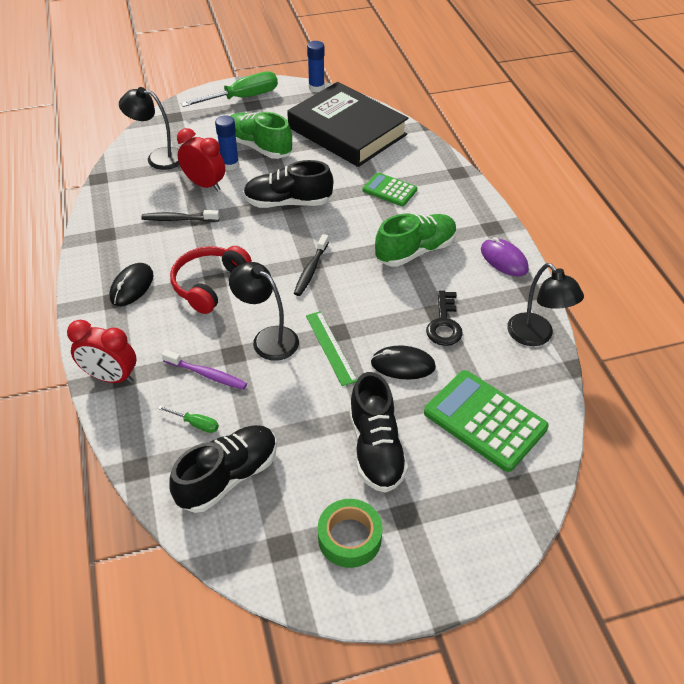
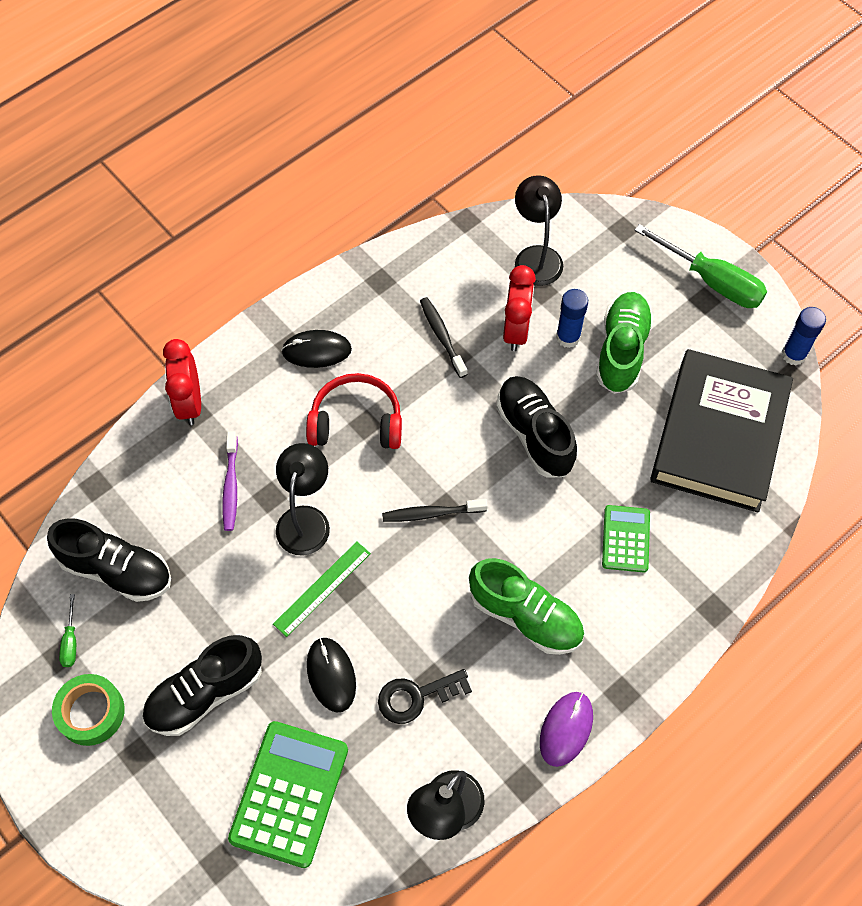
camera: 65 degrees right, 15 degrees up
green screwdriver [158,406,219,433] -> green screwdriver moved to [59,594,76,667]

